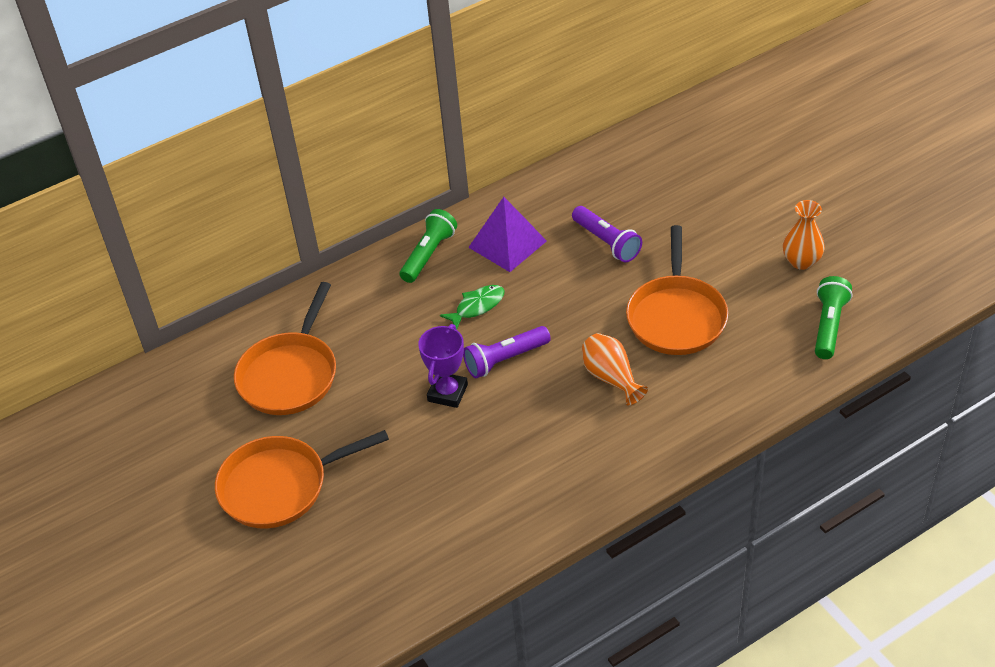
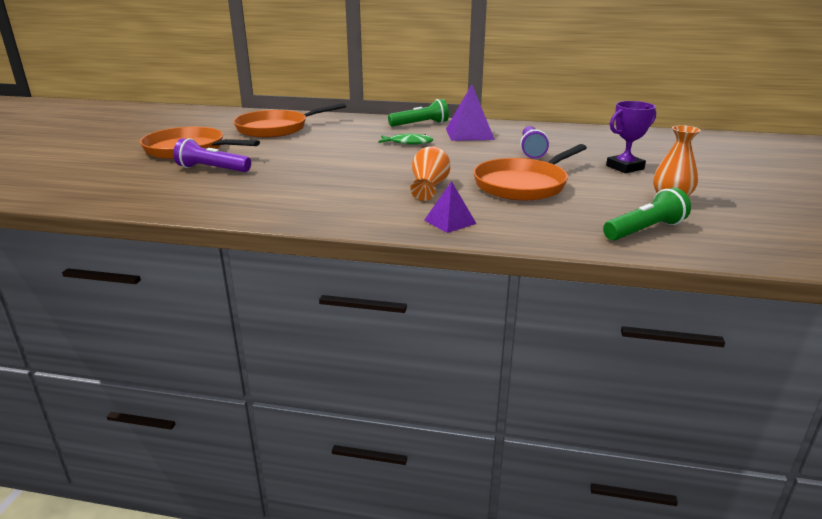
camera: 40 degrees right, 20 degrees down
purple trophy [418,324,468,408] -> purple trophy moved to [606,101,656,173]
purple flashlight [463,326,551,378] -> purple flashlight moved to [173,138,251,172]
none -> purple pyramid [424,181,477,233]

